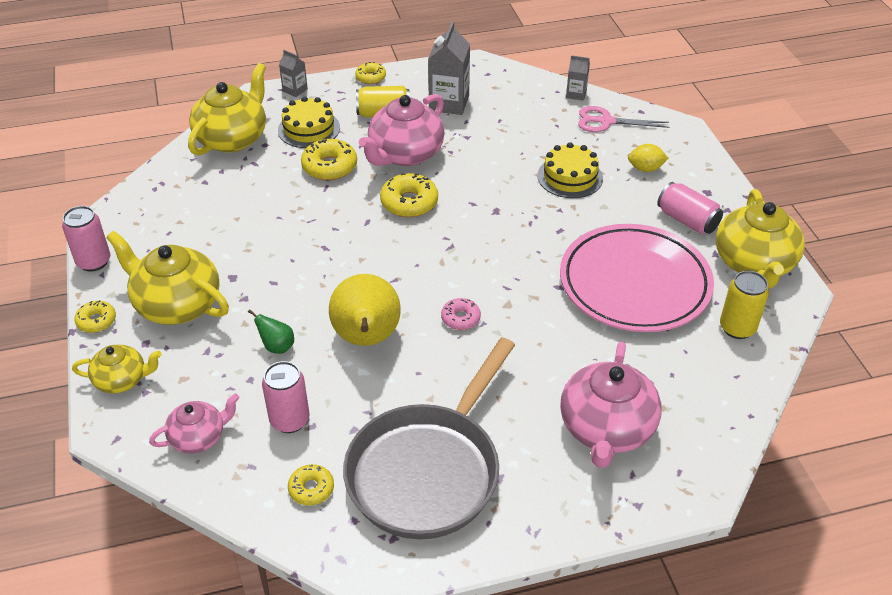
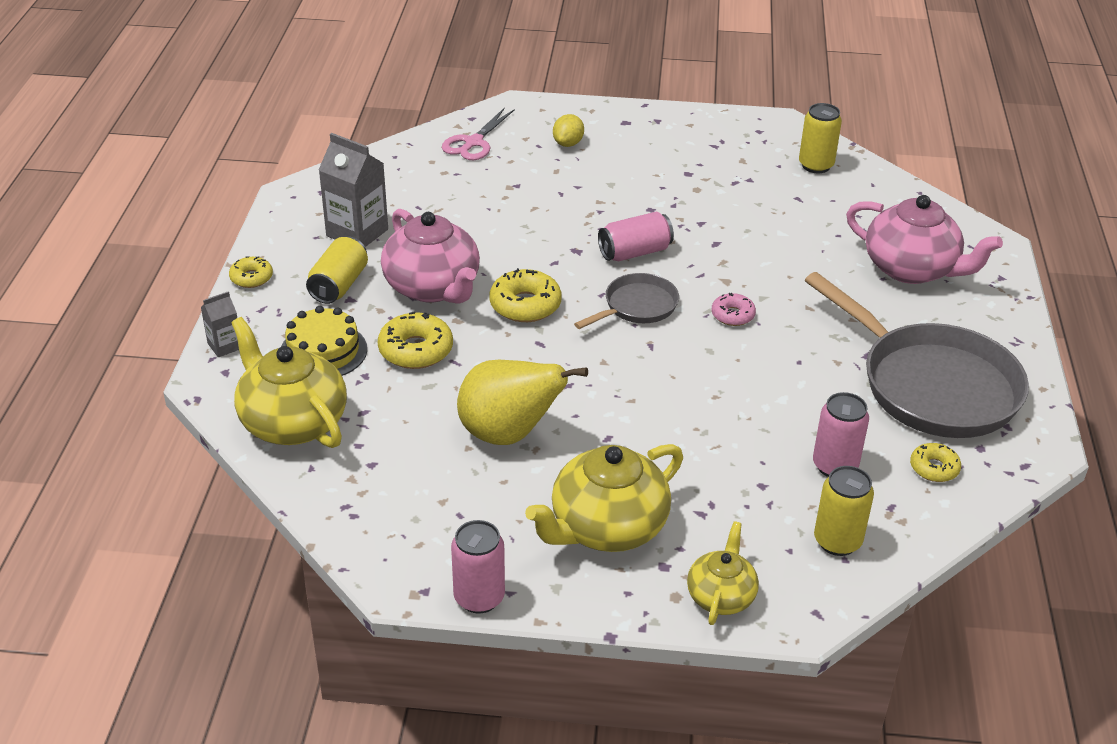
camera: 70 degrees left, 5 degrees down
yellow donut [74,300,116,333] -> none
pink teapot [149,393,239,454] -> yellow can [814,466,874,556]
green pear [248,309,294,354] -> none
yellow pear [329,274,401,346] -> yellow pear moved to [457,360,588,445]
yellow cake [537,142,603,198] -> none
pink plate [560,224,714,332] -> none
grey carton [566,55,590,101] -> none
pink can [657,182,723,234] -> pink can moved to [598,212,674,261]
yellow teapot [716,189,805,288] -> none
none -> grey pan [574,273,679,329]

